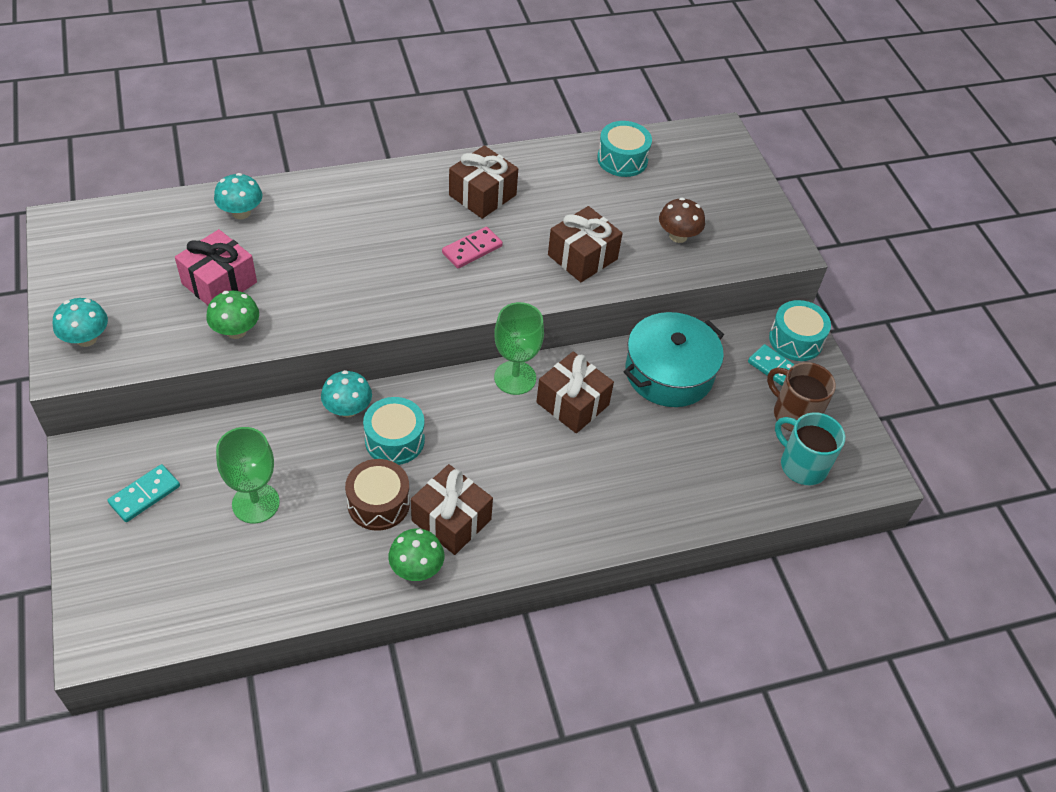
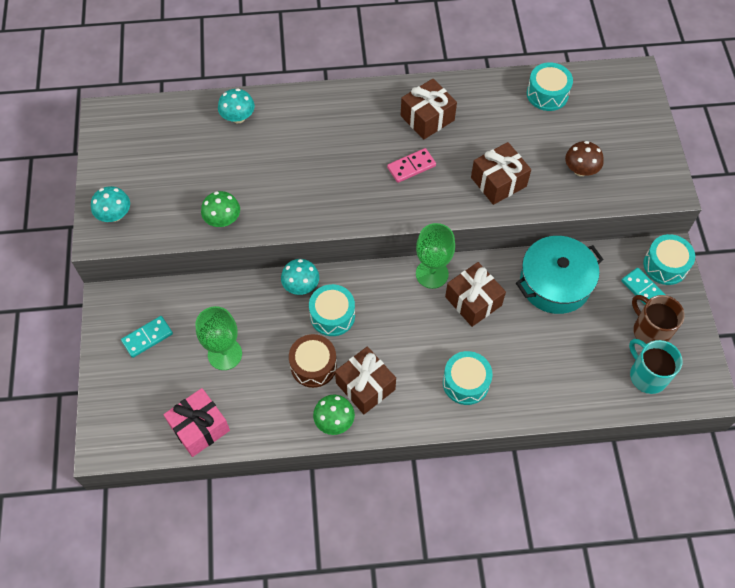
camera: 15 degrees right, 10 degrees up
pink gift [175,229,257,305] -> pink gift moved to [163,388,230,457]
none -> turquoise drum [443,351,493,405]

